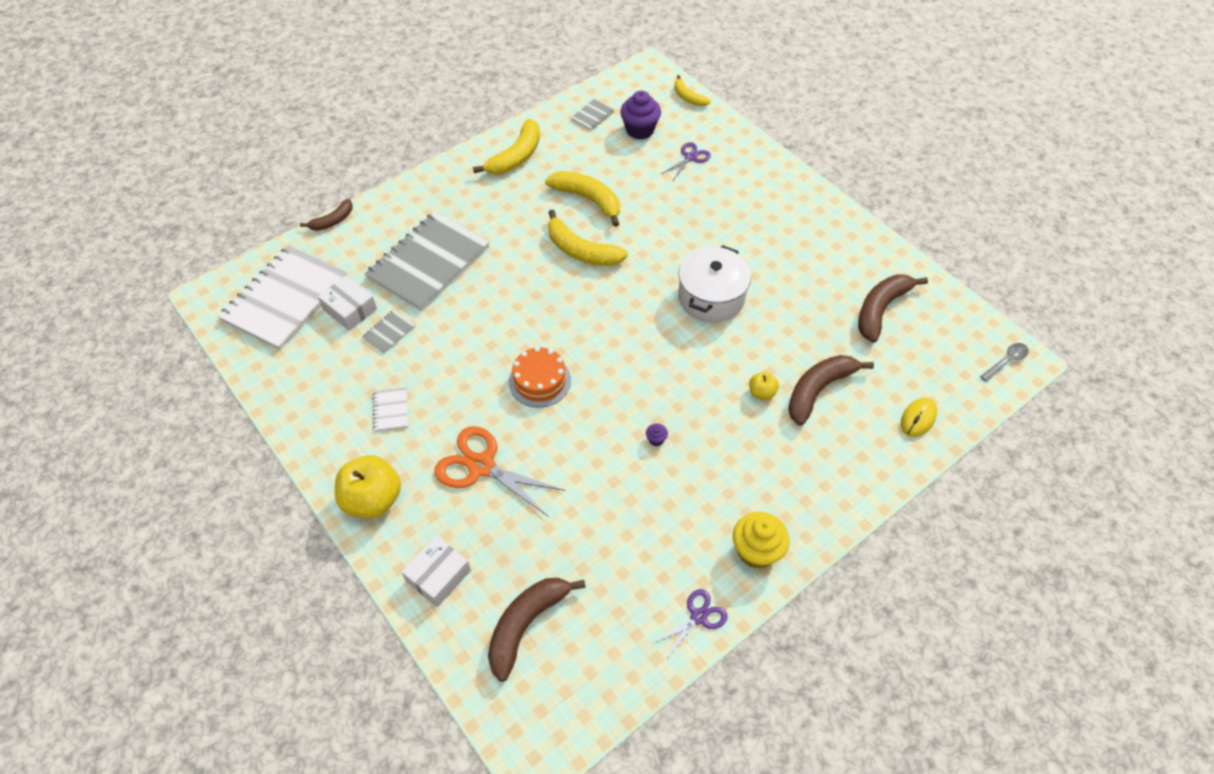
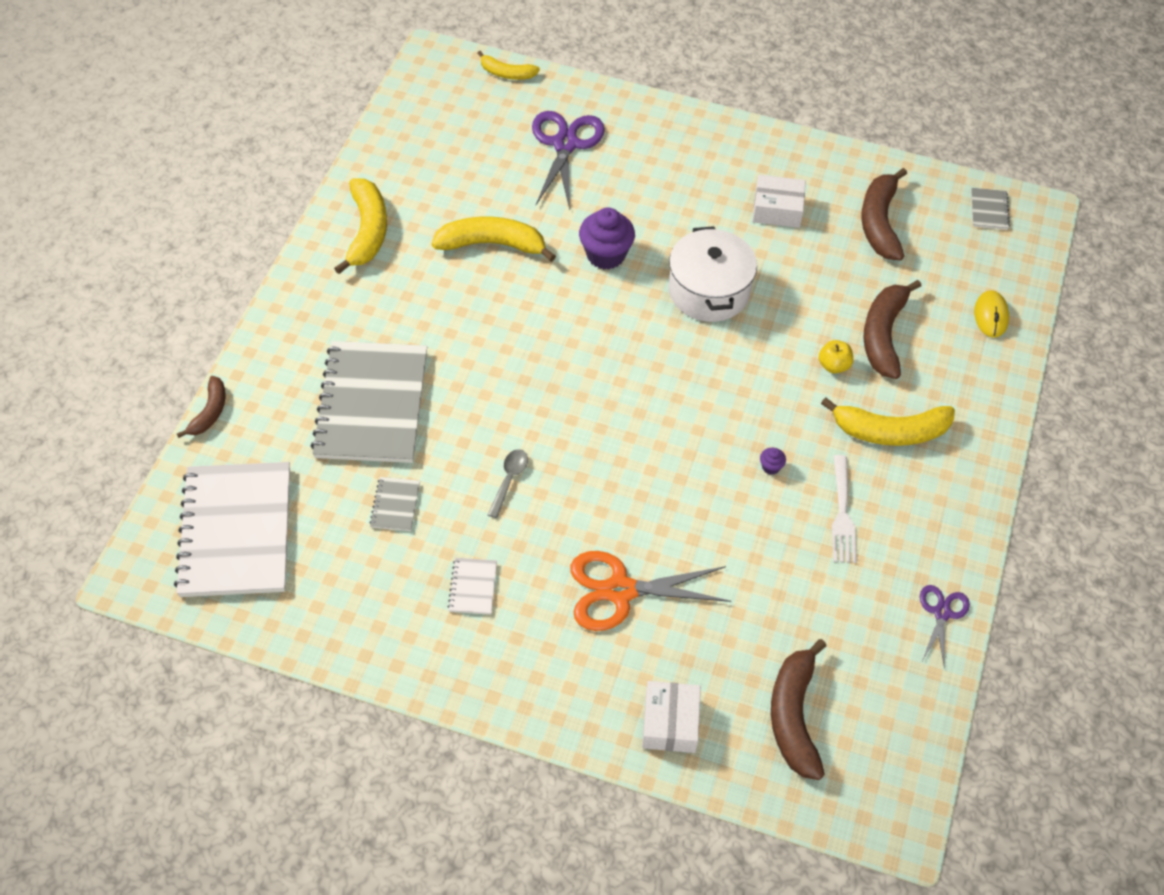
camera: 35 degrees left, 0 degrees up
white box [318,276,377,331] -> white box moved to [753,175,806,228]
yellow apple [335,455,401,519] -> none
white notebook [373,387,408,431] -> white notebook turned 45 degrees clockwise [448,558,497,615]
orange cake [509,347,571,407] -> none
yellow banana [548,210,628,266] -> yellow banana moved to [821,397,955,446]
grey notebook [571,99,614,130] -> grey notebook moved to [971,188,1010,230]
purple cupcake [620,91,661,140] -> purple cupcake moved to [579,208,635,269]
purple scissors [661,142,711,180] -> purple scissors [532,111,605,210], size x1.79
yellow cupcake [733,512,789,569] -> none
grey spoon [980,343,1029,382] -> grey spoon moved to [488,449,528,518]
none -> white fork [832,455,857,563]

